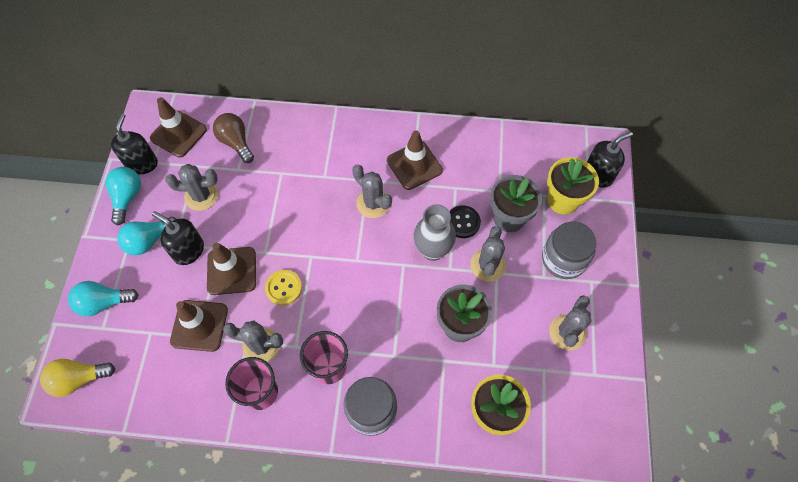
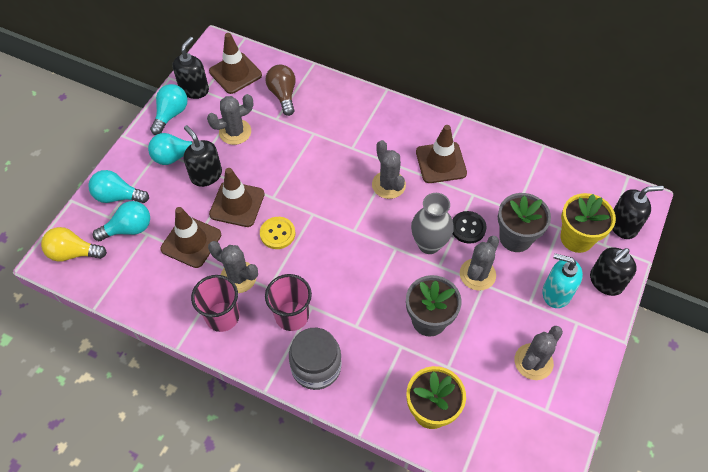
camera: 20 degrees right, 5 degrees down
grey cactus [165,164,218,211] -> grey cactus turned 45 degrees counterclockwise [207,94,253,145]
grey jar [542,222,597,279] -> turquoise soap dispenser [543,253,583,308]
none -> turquoise light bulb [93,201,150,241]
none -> black soap dispenser [590,247,637,296]

